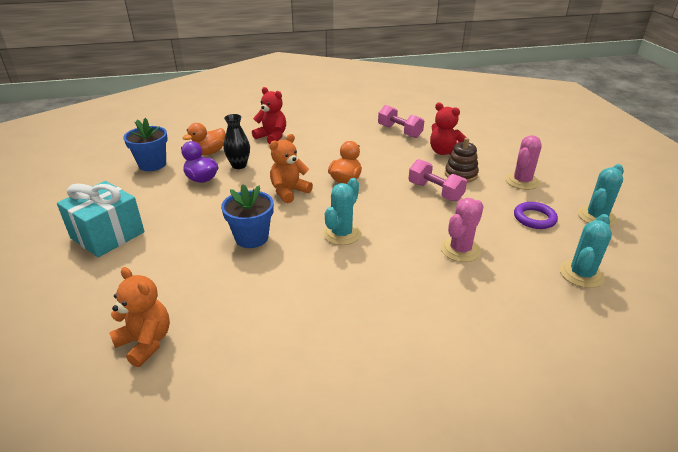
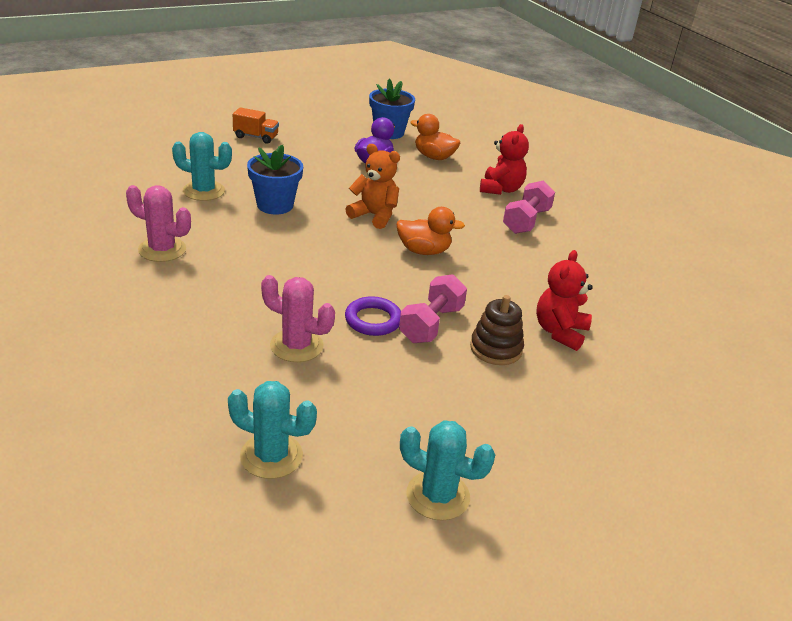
camera: 70 degrees right, 0 degrees up
turquoise gift [57,181,145,257] -> orange truck [233,107,279,144]
orange teddy bear [109,267,170,367] -> none
black vase [223,114,250,169] -> none
turquoise cactus [323,178,361,245] -> turquoise cactus moved to [172,132,232,201]
pink dumbbell [378,105,424,138] -> pink dumbbell moved to [503,181,555,234]
pink cactus [506,135,542,190] -> pink cactus moved to [126,185,191,262]
purple ring [514,202,558,229] -> purple ring moved to [345,296,401,336]

